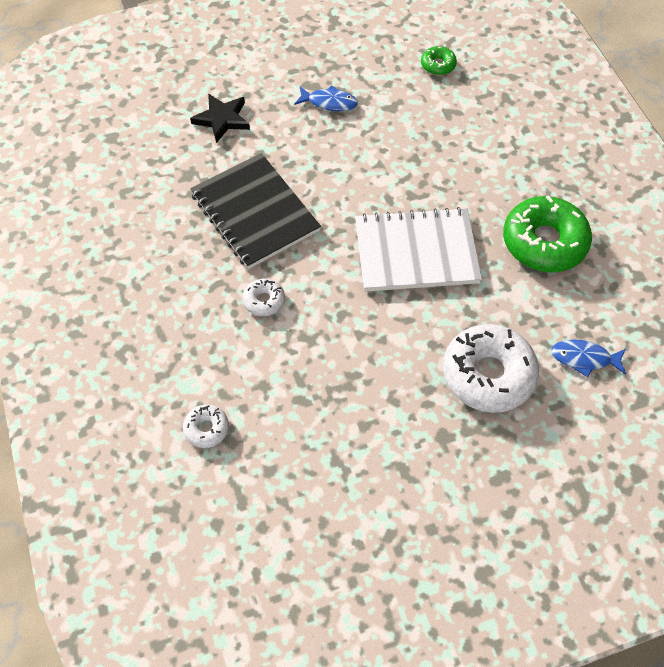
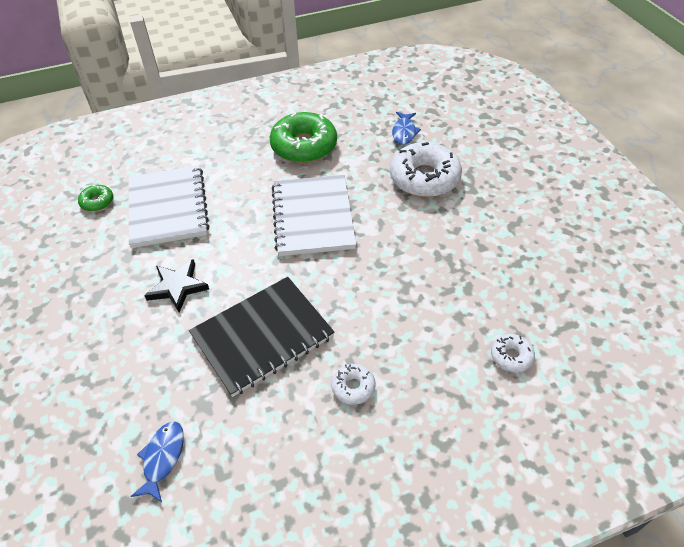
camera: 90 degrees left, 10 degrees down
black star [190,94,250,143] -> black star moved to [144,259,209,312]
white donut [243,278,285,316] -> white donut moved to [331,364,376,405]
blue fish [294,85,358,111] -> blue fish moved to [130,421,184,502]
none -> white notebook [129,165,209,248]

